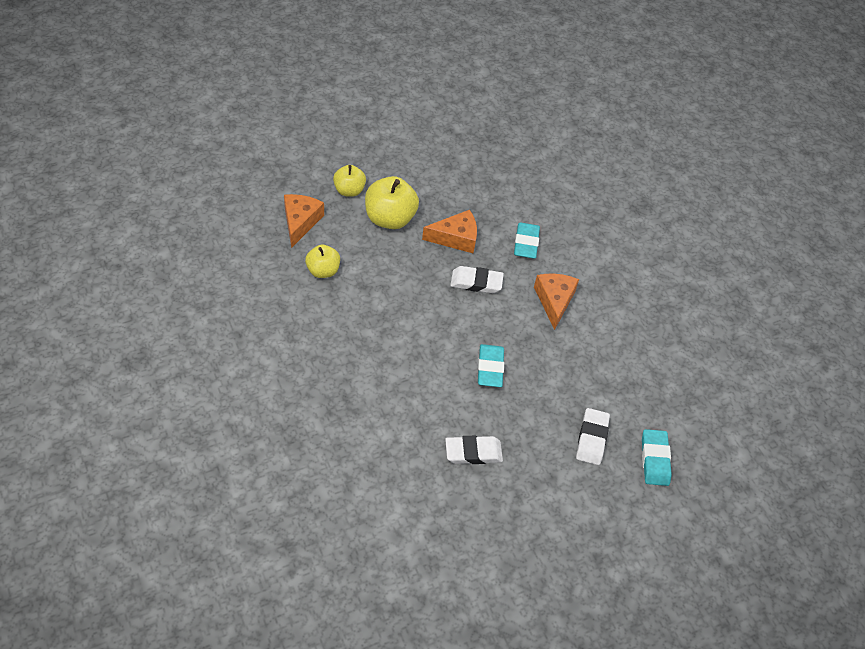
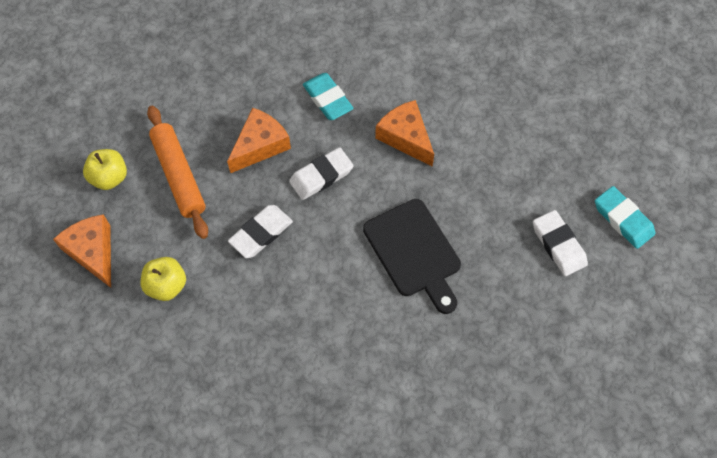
camera: 35 degrees left, 10 degrees up
yellow apple [365,176,419,229] -> orange rolling pin [147,106,208,239]
white eraser [445,436,503,464] -> white eraser moved to [228,205,293,258]
turquoise eraser [478,344,504,387] -> black cutting board [363,199,461,314]

